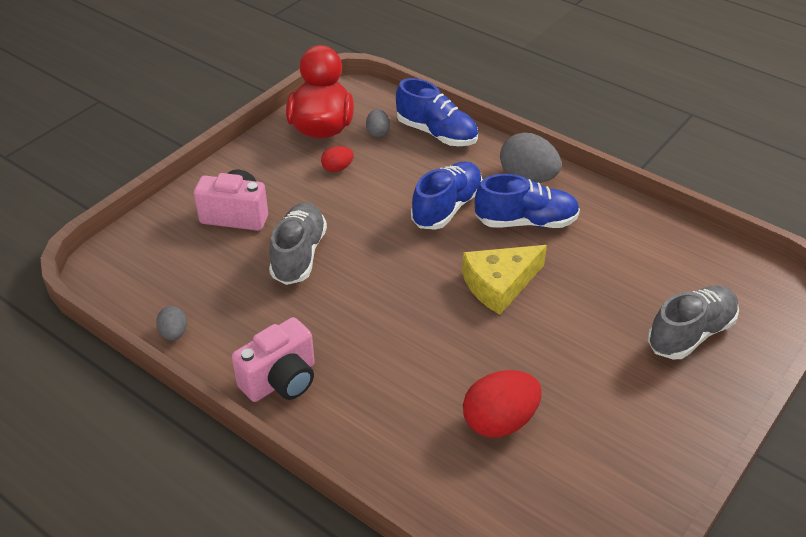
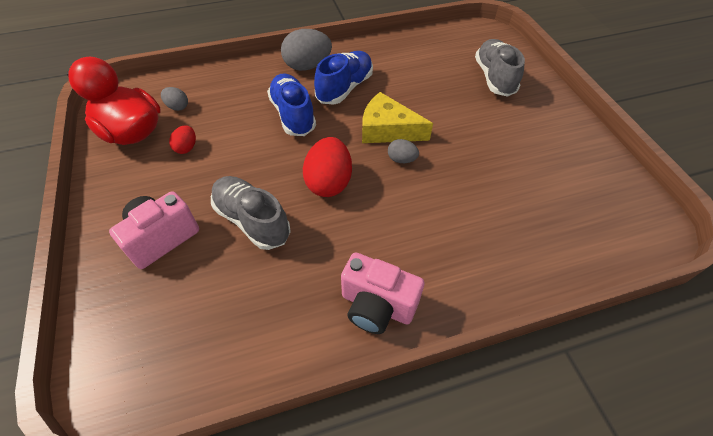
camera: 55 degrees left, 10 degrees up
grey egg [156,306,187,340] -> grey egg moved to [388,139,419,163]
pink camera [232,317,315,402] -> pink camera turned 120 degrees clockwise [341,252,425,334]
blue shoe [396,78,478,146] -> none
yellow cheese [462,245,547,315] -> yellow cheese turned 105 degrees clockwise [362,92,433,143]
red egg [463,370,542,438] -> red egg moved to [303,137,352,197]

